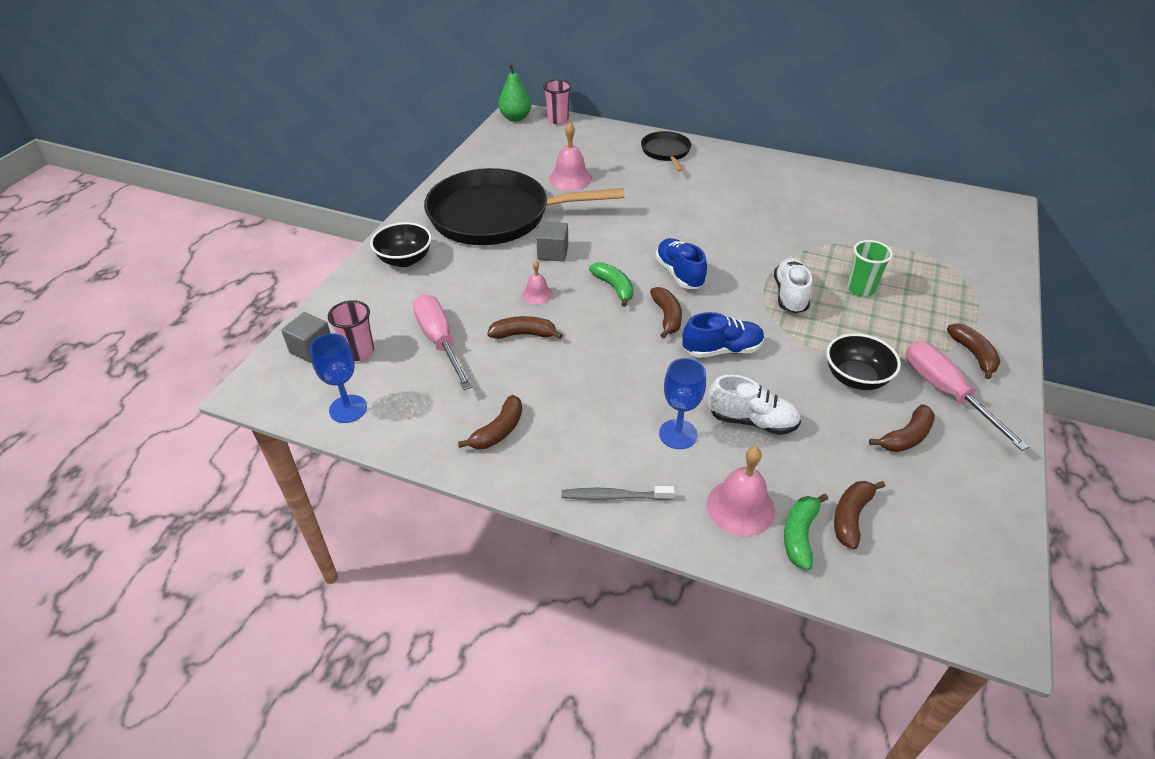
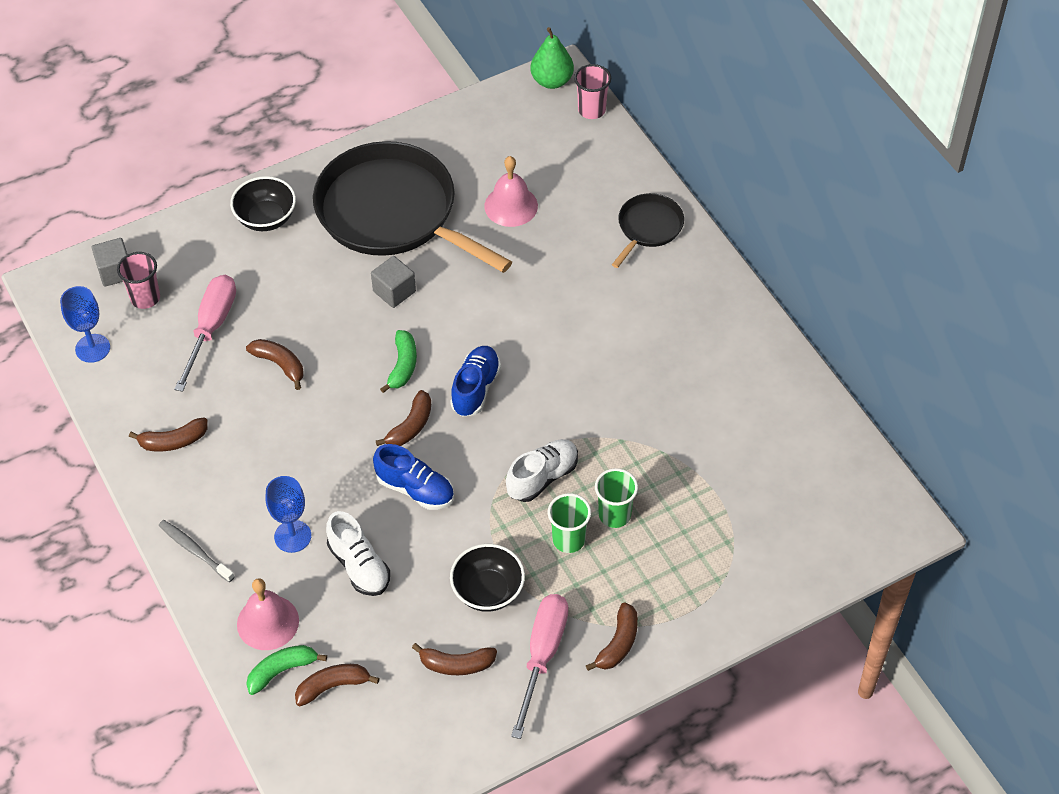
camera: 40 degrees right, 10 degrees up
pink bell [522,260,553,304] -> none
none -> green cup [548,493,591,553]

